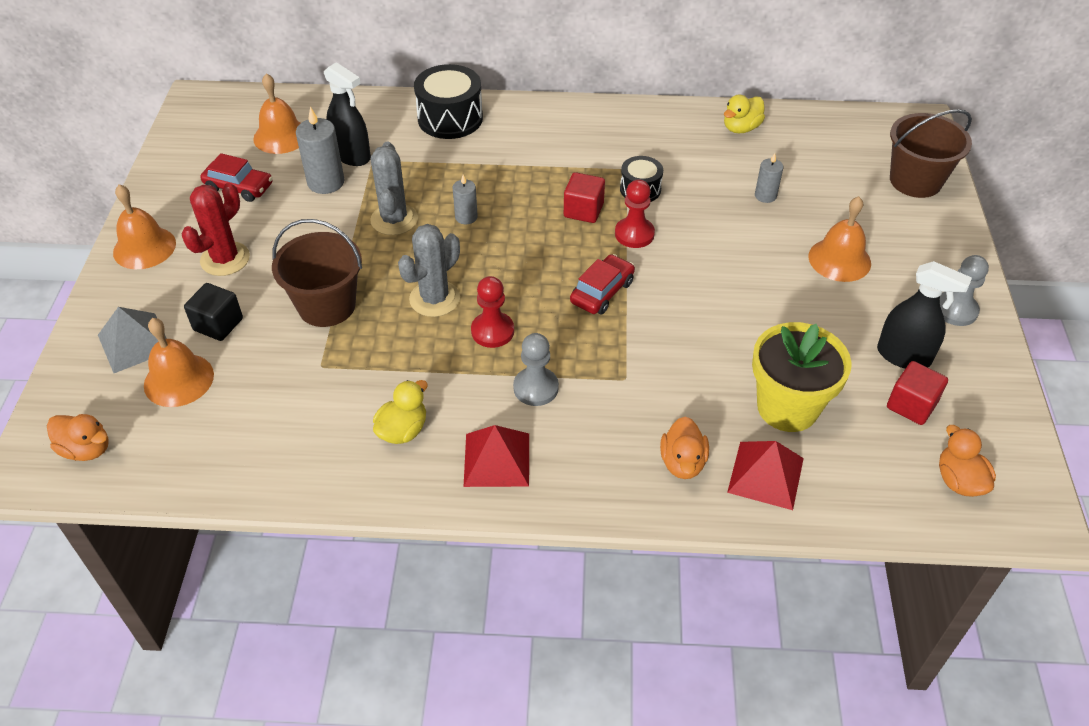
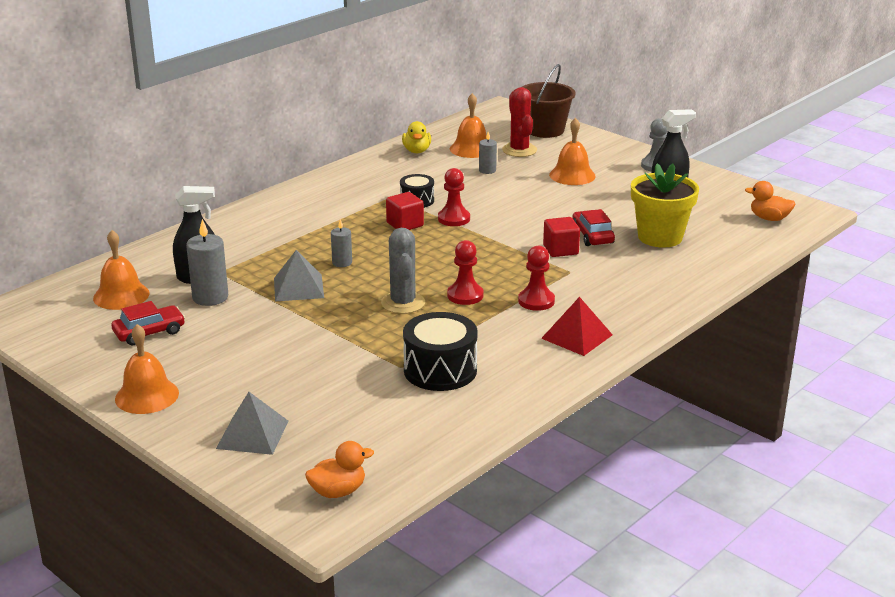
camera: 50 degrees left, 20 degrees down
orange bell [144,318,214,407] -> orange bell moved to [450,93,487,158]
red cactus [182,183,250,276] -> red cactus moved to [502,87,537,157]
black cube [184,283,243,341] -> none
brown bucket [272,219,362,327] -> none
grey cactus [370,142,418,235] -> grey pyramid [274,250,324,302]
yellow duck [373,380,428,444] -> none
black drum [414,64,483,139] -> black drum moved to [403,312,478,391]
grey pawn [513,333,559,406] -> red pawn [518,246,555,311]
red car [570,254,635,315] -> red car moved to [572,209,615,246]
orange duck [660,416,709,479] -> none
red pyramid [727,441,804,510] -> none
red cube [887,361,948,425] -> red cube moved to [543,217,580,257]

